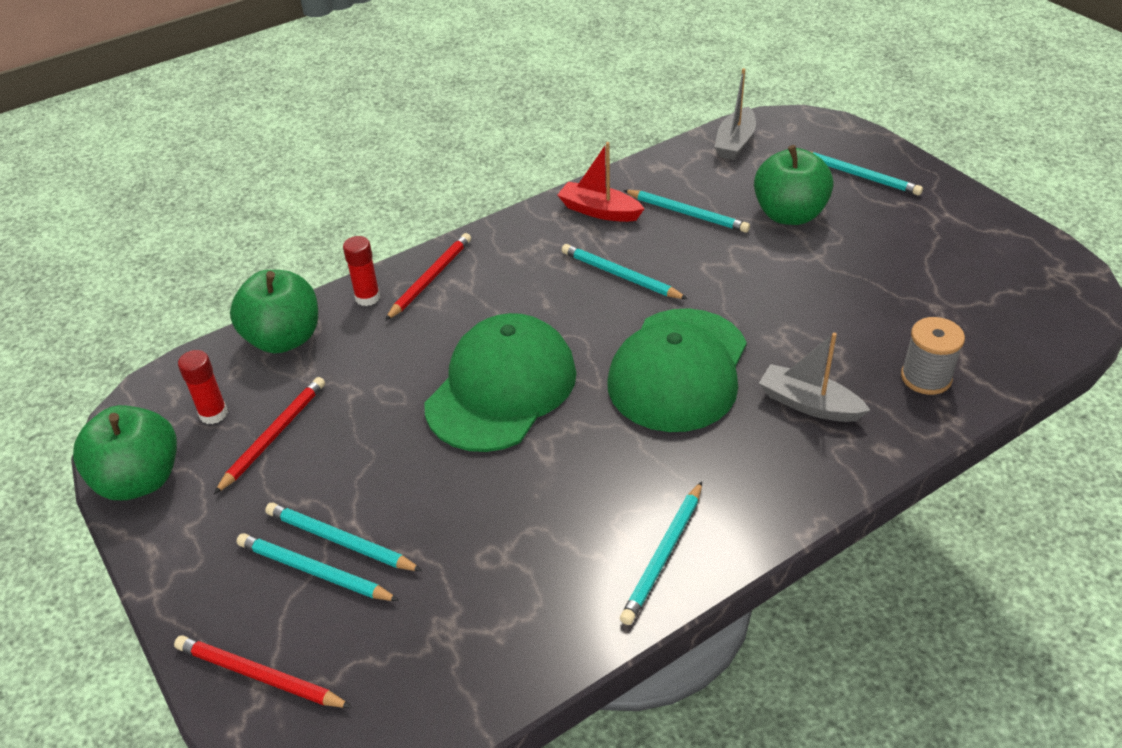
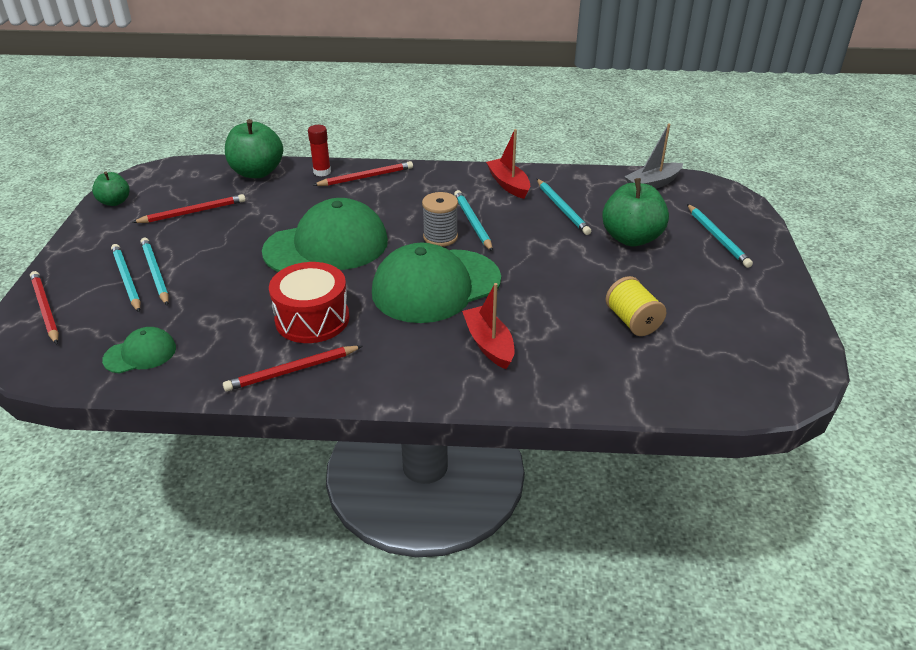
camera: 35 degrees right, 5 degrees down
green apple [73,405,177,500] -> green apple [92,171,130,206], size x0.57
red glue stick [178,350,228,424] -> none
turquoise pencil [620,481,702,625] -> red pencil [223,346,362,391]
grey boat [759,333,870,422] -> red boat [462,283,515,369]
grey spool [901,317,965,395] -> grey spool moved to [422,192,458,247]
none -> green cap [102,327,176,374]
none -> red drum [269,262,349,343]
none -> yellow spool [606,276,666,336]

